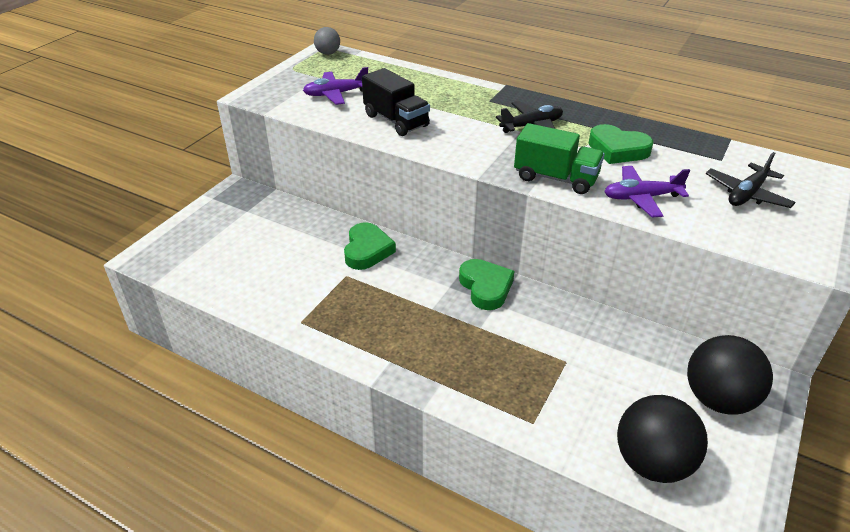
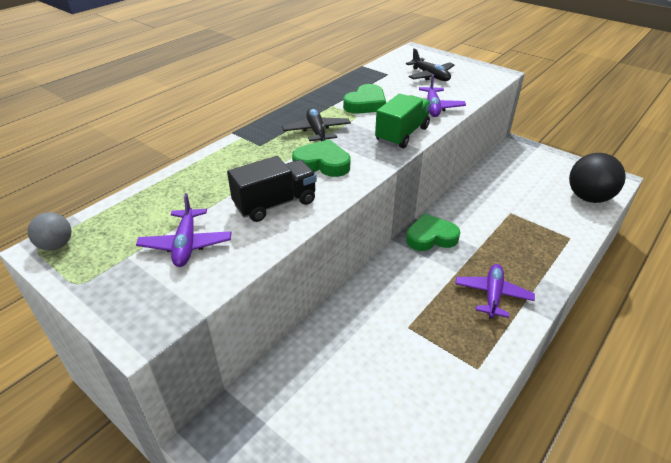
camera: 80 degrees left, 0 degrees up
green heart [344,222,396,270] -> green heart moved to [292,139,351,177]
black ball [687,335,773,415] -> none
none -> purple plane [455,264,535,319]

